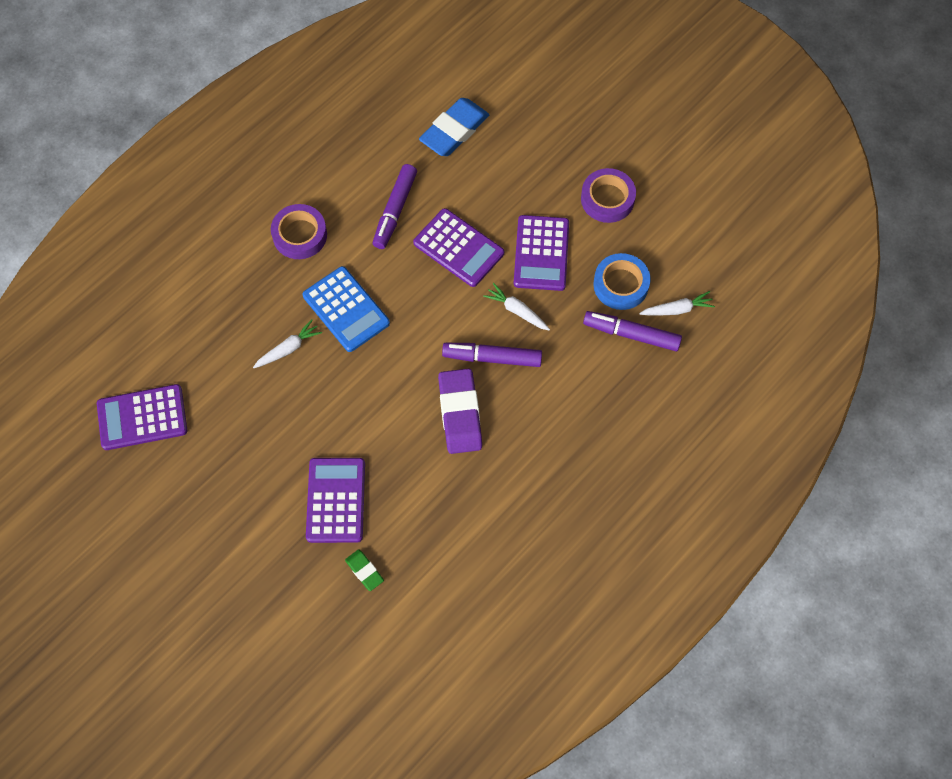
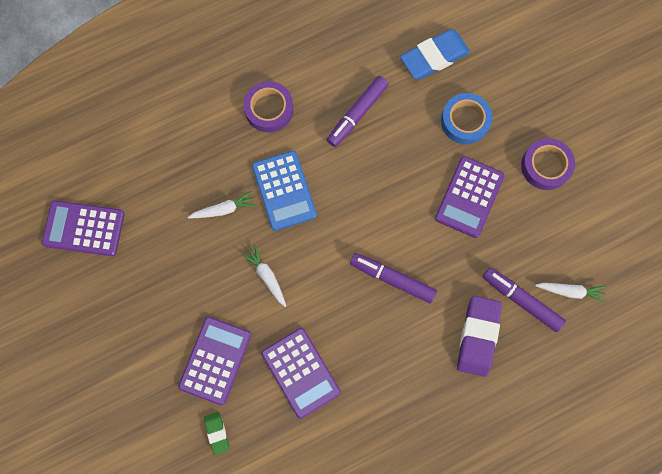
camera: 20 degrees right, 10 degrees up
purple calculator [413,208,504,287] -> purple calculator moved to [261,328,341,419]
purple eraser [438,369,482,454] -> purple eraser moved to [457,296,502,377]
white carrot [483,283,550,331] -> white carrot moved to [242,245,286,307]
blue tape [593,253,651,310] -> blue tape moved to [441,93,493,144]

